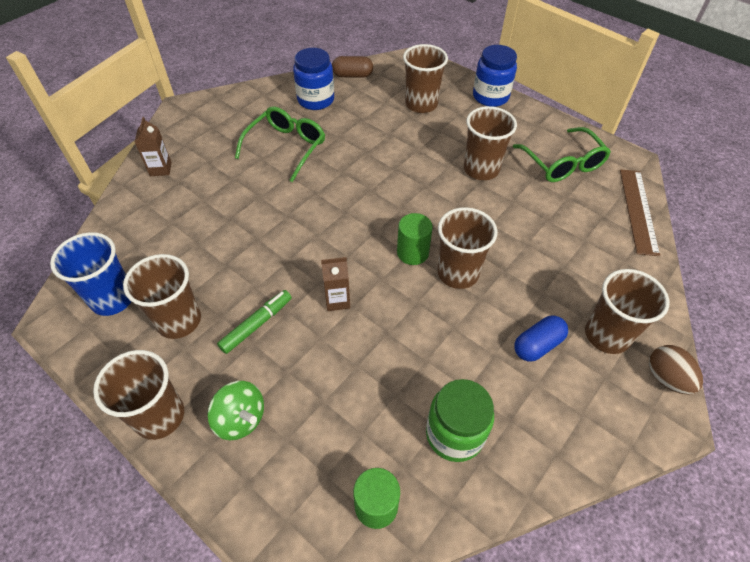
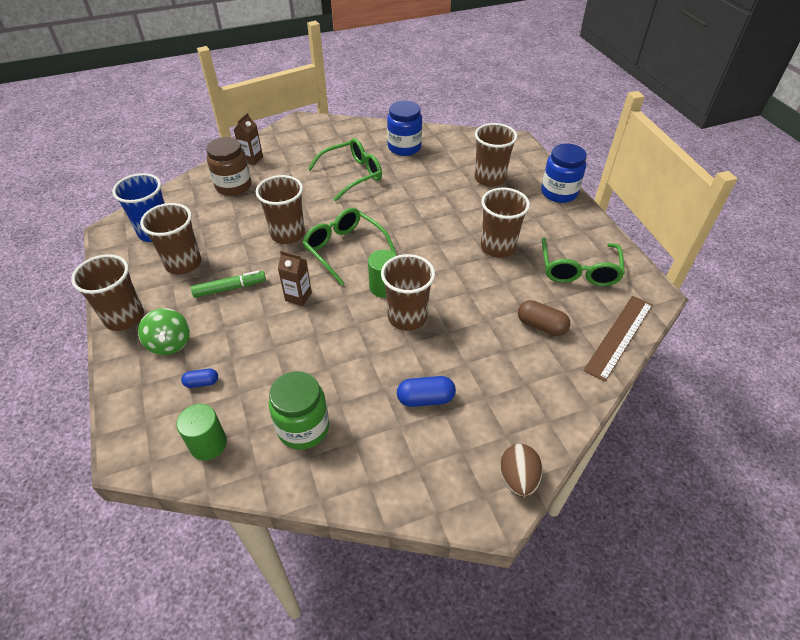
camera: 30 degrees right, 5 degrees down
brown capsule [332,56,373,78] -> brown capsule moved to [518,300,570,336]
brown cup [585,269,670,354] -> brown cup moved to [256,175,305,244]
none -> blue capsule [181,369,218,388]
none -> brown jar [206,137,251,196]
none -> green glasses [302,208,396,286]

